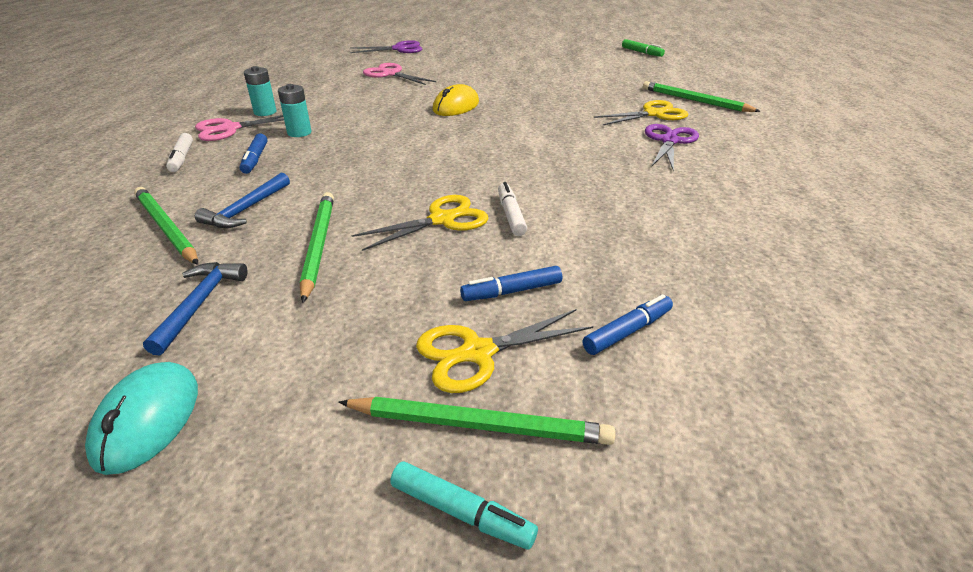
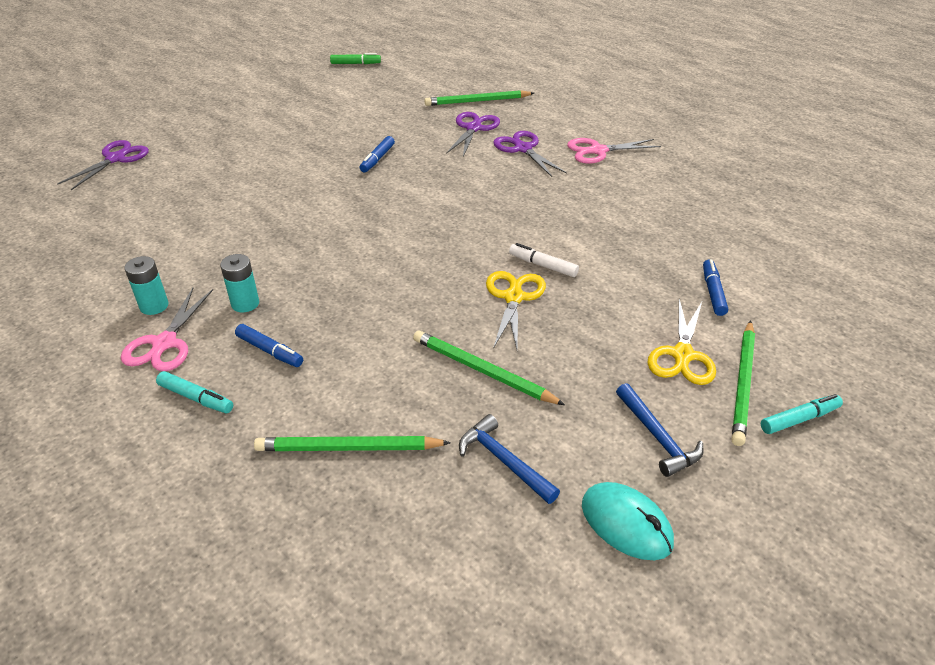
camera: 50 degrees left, 5 degrees up
white marker [166,133,193,172] -> turquoise marker [156,371,233,413]
blue hammer [195,173,290,228] -> blue hammer moved to [616,383,703,477]
green pencil [338,397,615,445] -> green pencil turned 150 degrees clockwise [732,320,755,446]
pink scissors [363,63,437,85] -> pink scissors moved to [567,138,661,164]
yellow mouse [433,84,479,116] -> none
blue marker [460,266,562,301] -> blue marker moved to [360,136,395,172]
yellow scissors [593,100,689,125] -> purple scissors [446,112,500,157]

